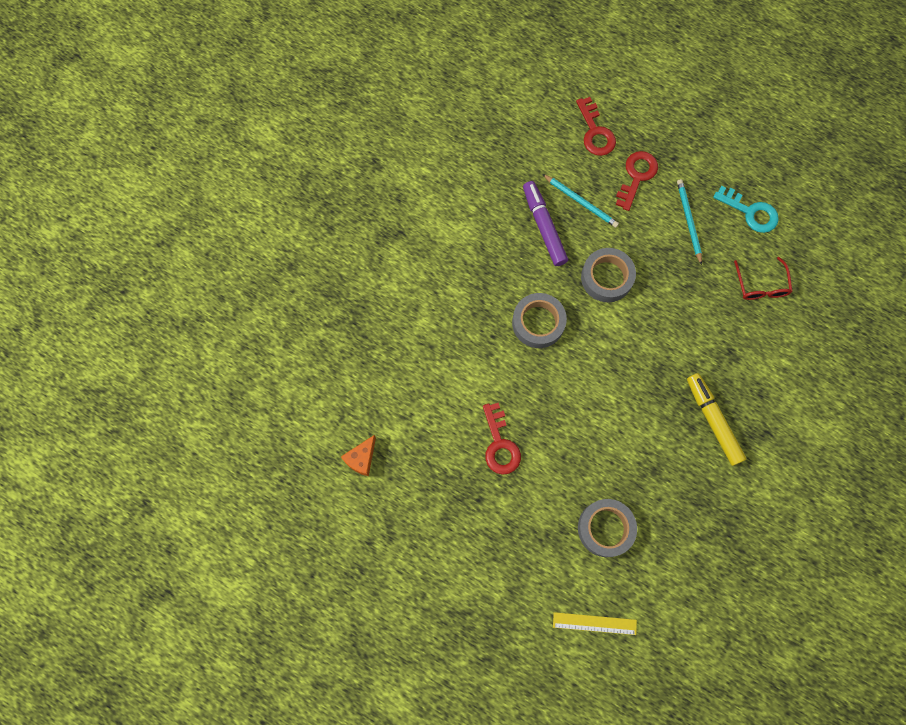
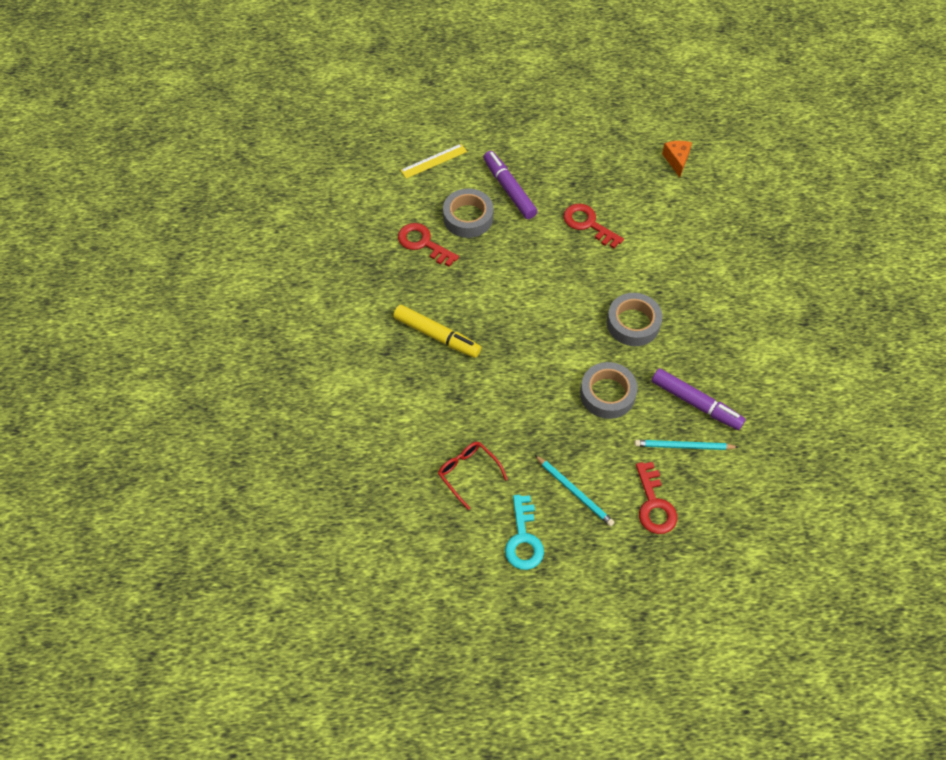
camera: 145 degrees right, 15 degrees down
red key [576,97,616,156] -> red key moved to [398,223,459,267]
turquoise key [713,186,779,233] -> turquoise key turned 90 degrees counterclockwise [505,495,544,570]
none -> purple marker [483,151,538,219]

